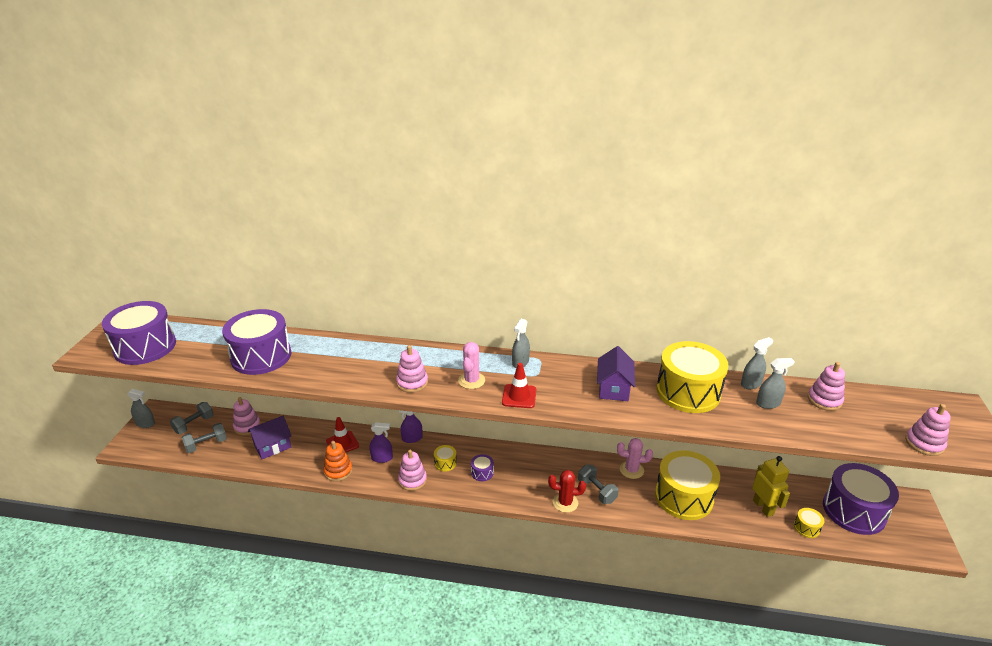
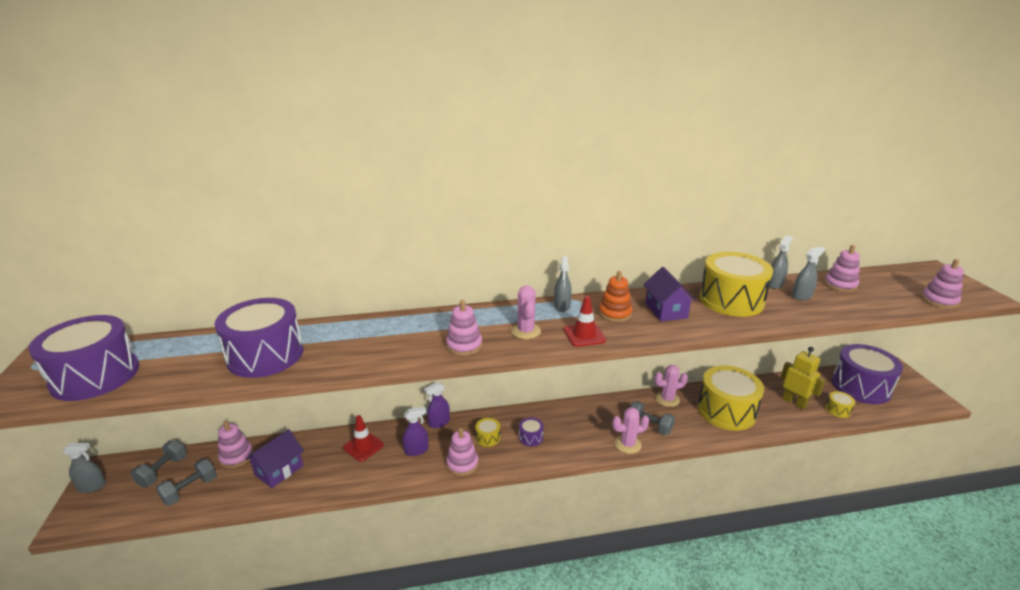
camera: 20 degrees left, 5 degrees down
orange stacking toy [323,441,353,482] -> orange stacking toy moved to [599,271,632,322]
red cactus [548,470,586,513] -> pink cactus [612,407,649,454]

